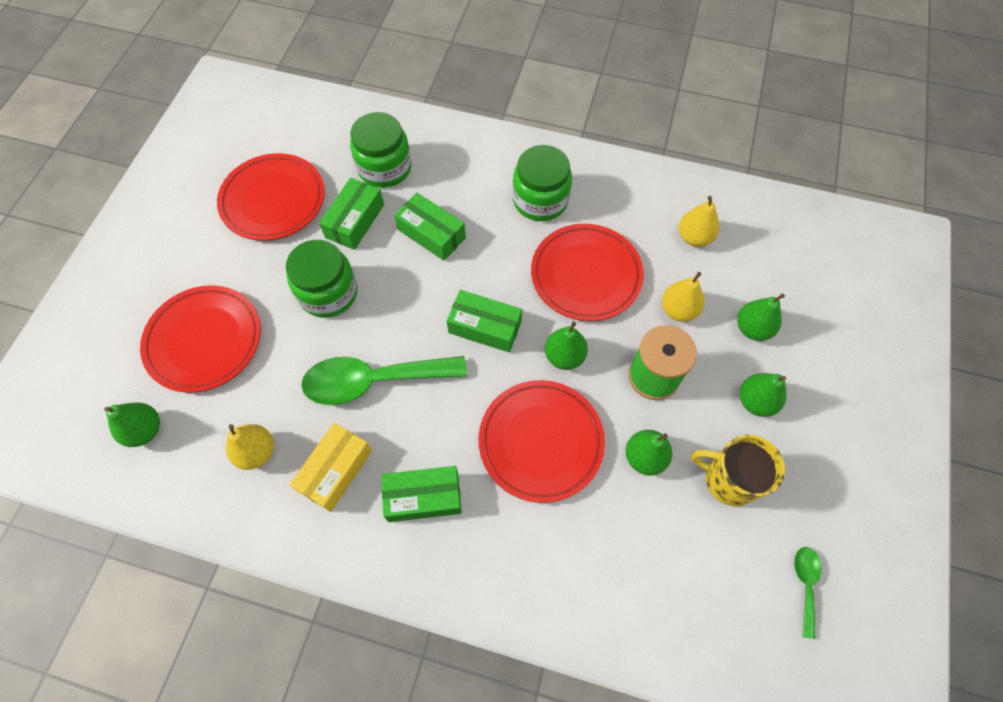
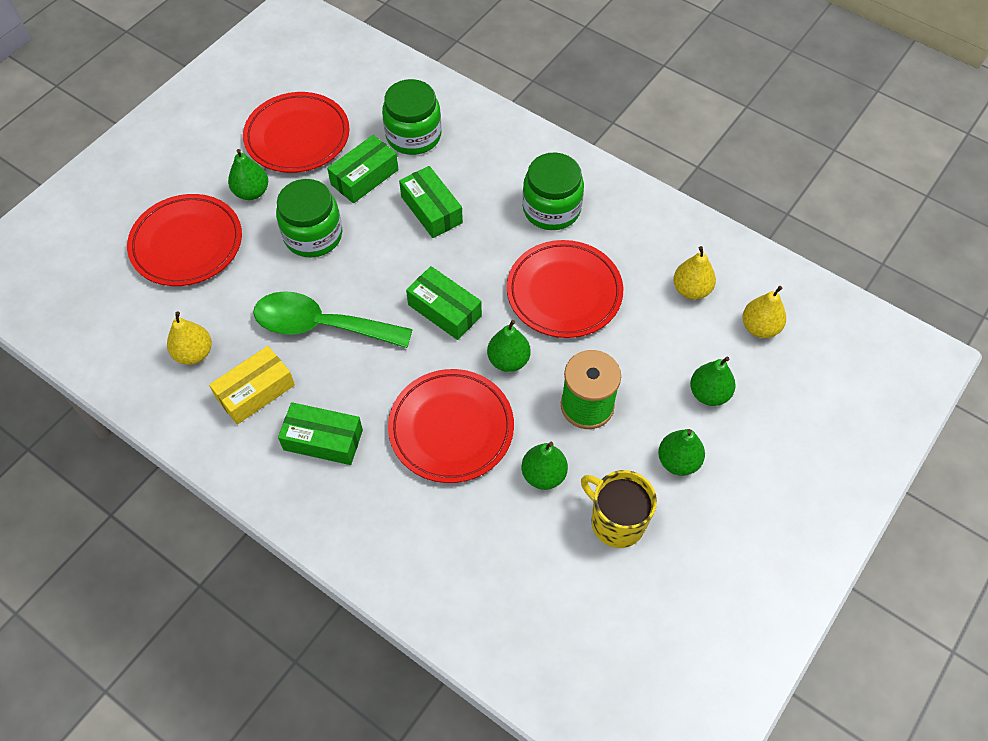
camera: 20 degrees right, 5 degrees down
green pear [104,403,160,447] -> green pear moved to [228,149,268,200]
yellow pear [662,272,704,322] -> yellow pear moved to [743,286,786,338]
green spoon [794,547,822,639] -> none

